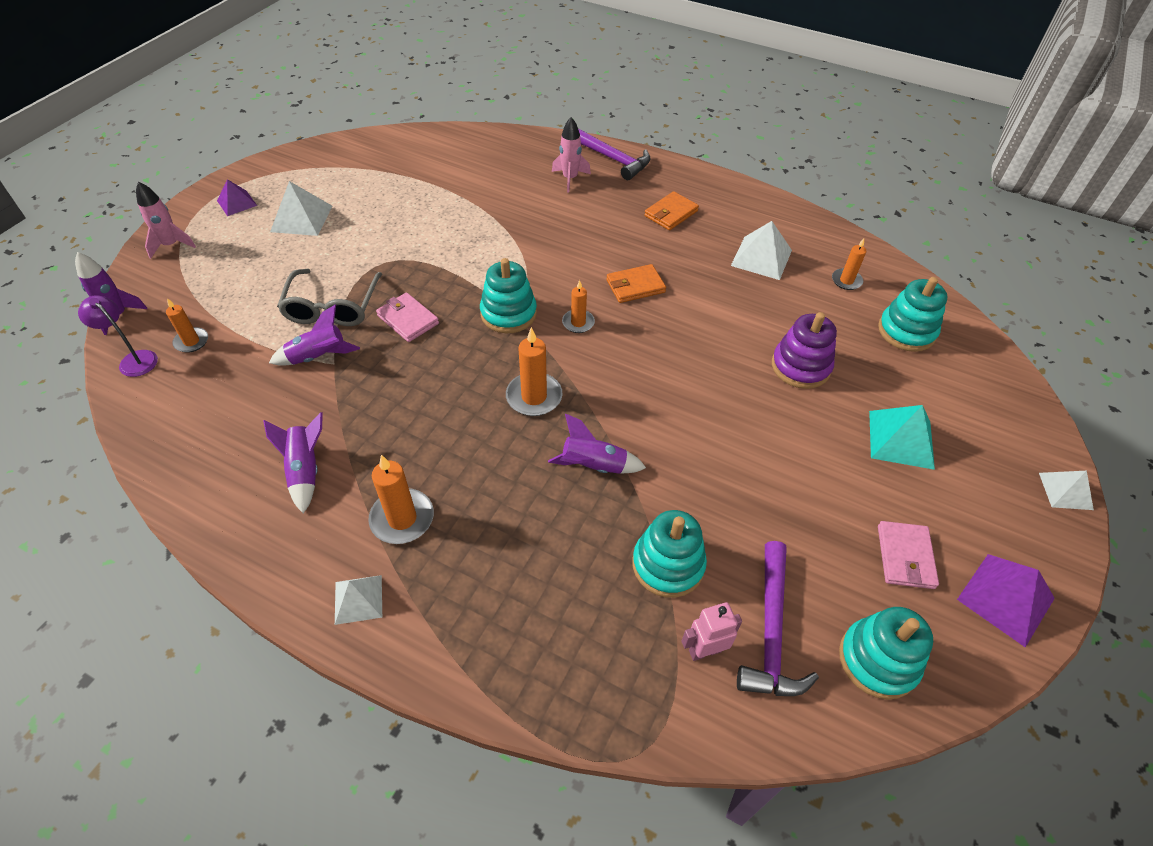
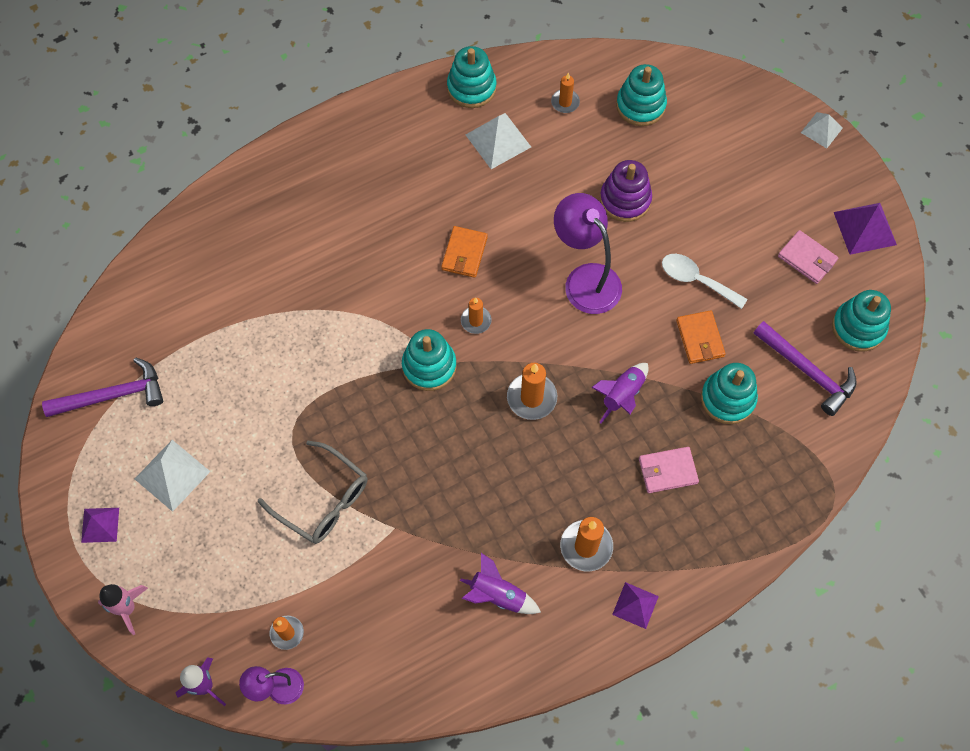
camera: 55 degrees left, 15 degrees up
purple rocket [269,305,360,366] -> none
white pyramid [335,575,382,625] -> purple pyramid [612,582,659,629]
pink wallet [376,292,439,342] -> pink wallet moved to [639,447,699,493]
pink rocket [552,117,591,193] -> none
purple hammer [578,128,651,180] -> purple hammer moved to [42,358,163,417]
orange wallet [644,191,699,230] -> orange wallet moved to [676,310,726,364]
pink robot [682,602,742,661] -> none
turquoise pyramid [869,405,935,470] -> none
none -> turquoise stacking toy [447,46,497,108]
none -> purple lamp [554,193,622,314]
none -> white spoon [662,254,747,309]

